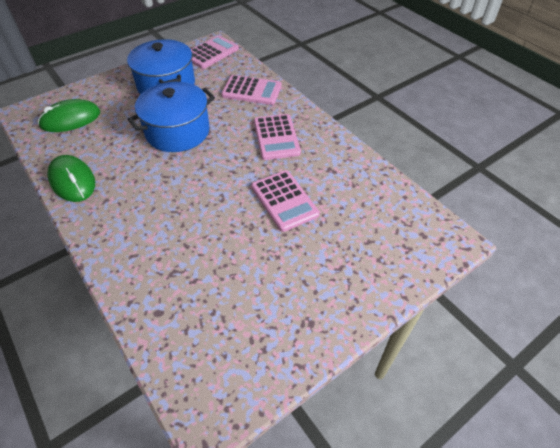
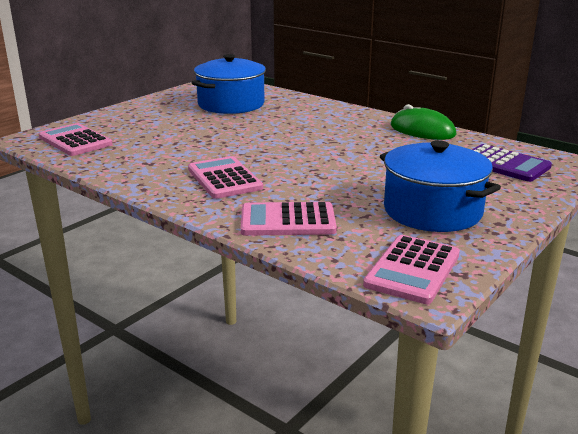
camera: 165 degrees right, 25 degrees down
green mouse [38,99,100,132] -> purple calculator [472,144,552,182]
blue pot [128,82,215,152] -> blue pot moved to [191,54,266,114]
pink calculator [251,170,320,232] -> pink calculator moved to [39,123,113,156]

